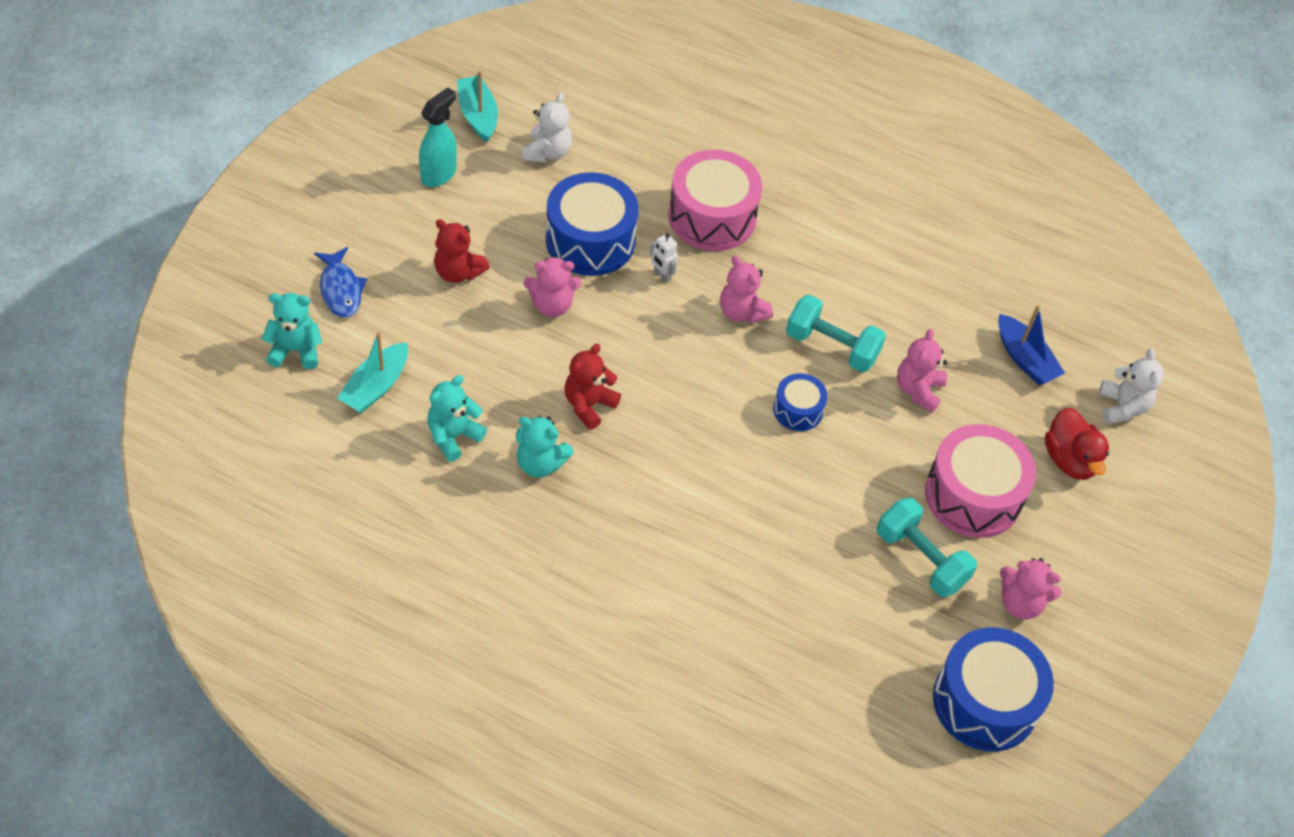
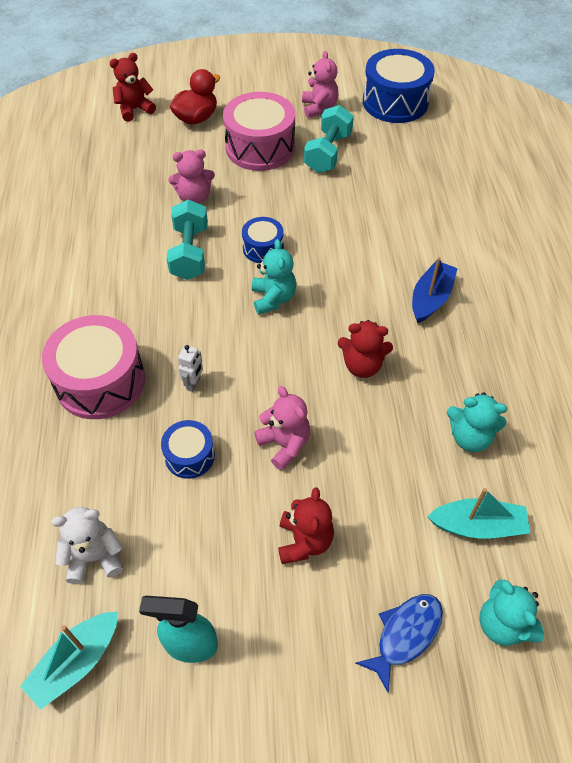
camera: 115 degrees left, 0 degrees up
turquoise teddy bear [516,416,574,478] -> turquoise teddy bear moved to [252,239,296,314]
blue drum [546,172,639,276] -> blue drum [161,420,215,479], size x0.53
pink teddy bear [720,256,773,323] -> none
blue boat [998,305,1065,385] -> blue boat moved to [412,257,458,323]
white teddy bear [1099,348,1164,424] -> red teddy bear [110,53,156,122]

